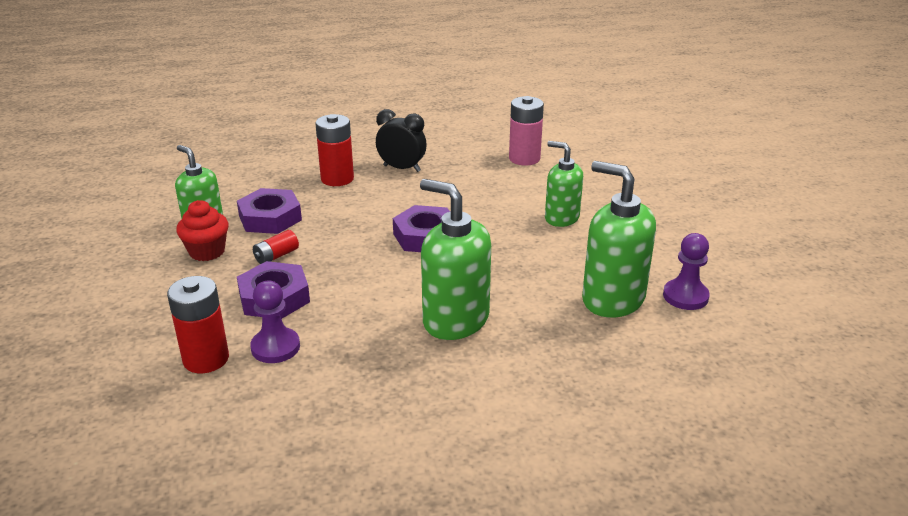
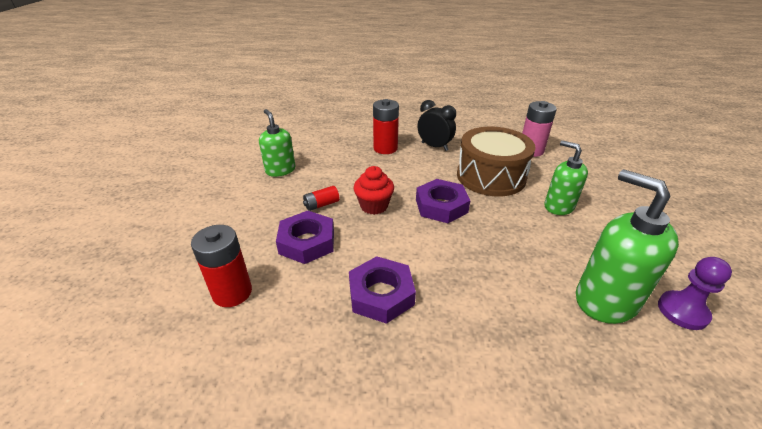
camera: 15 degrees right, 5 degrees up
red cupcake [176,200,229,261] -> red cupcake moved to [353,166,394,215]
purple nut [237,188,302,234] -> purple nut moved to [349,256,416,324]
purple pawn [250,281,300,363] -> none
green soap dispenser [420,179,491,340] -> none
none -> brown drum [457,127,536,196]

